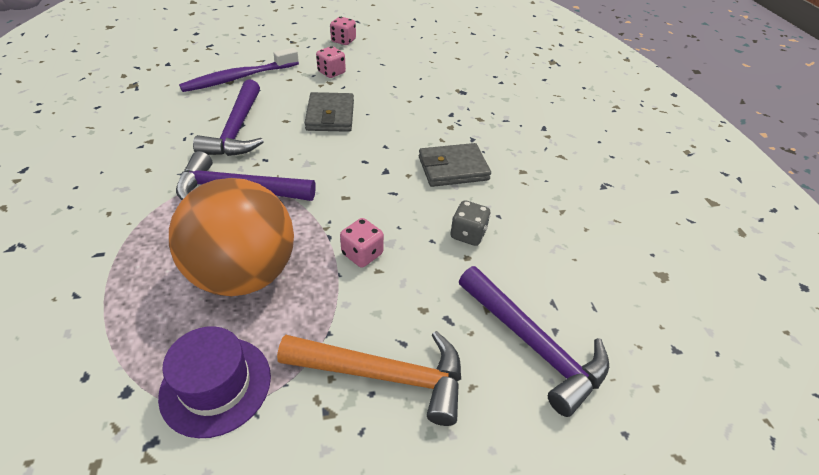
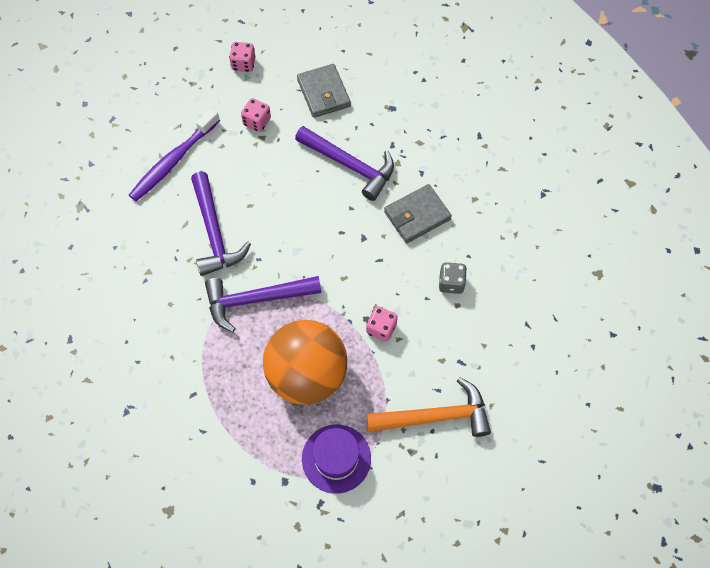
camera: 15 degrees left, 20 degrees up
grey wallet [305,92,354,132] -> grey wallet moved to [297,64,351,118]
purple hammer [459,266,609,417] -> purple hammer moved to [295,126,394,201]

